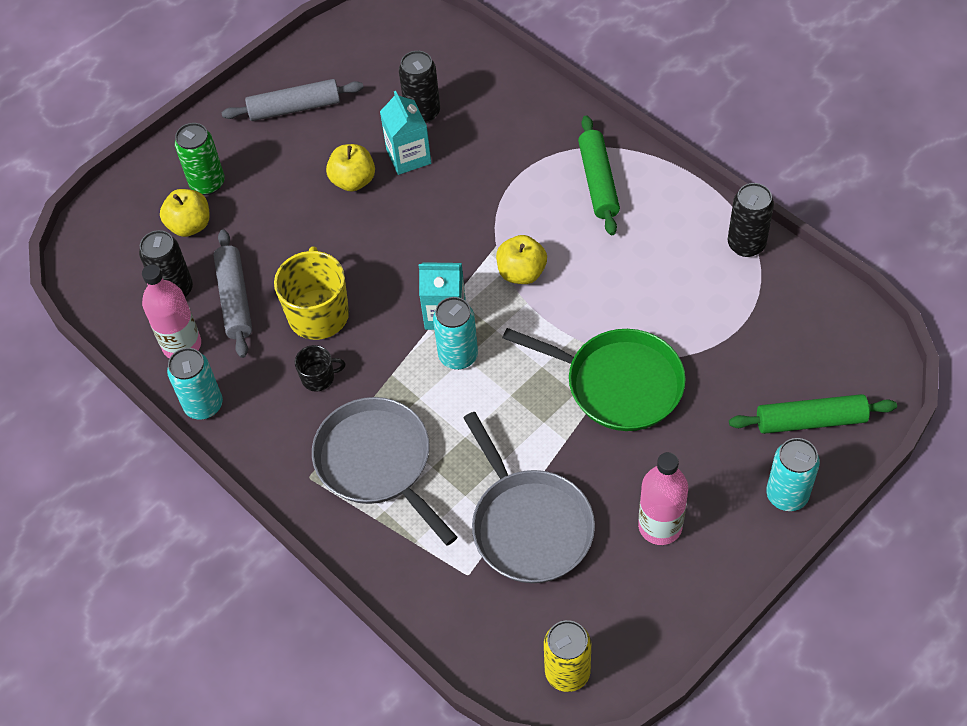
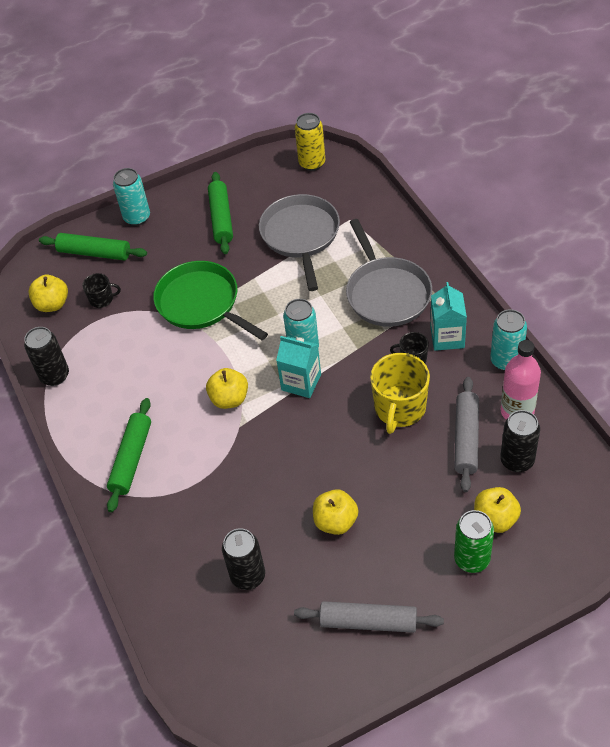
camera: 160 degrees left, 5 degrees down
turquoise carton [380,91,431,175] -> turquoise carton moved to [431,282,467,351]
pink bottle [638,452,688,545] -> green rolling pin [208,172,233,254]
none -> yellow apple [28,275,68,312]
none -> black mug [82,273,121,308]

